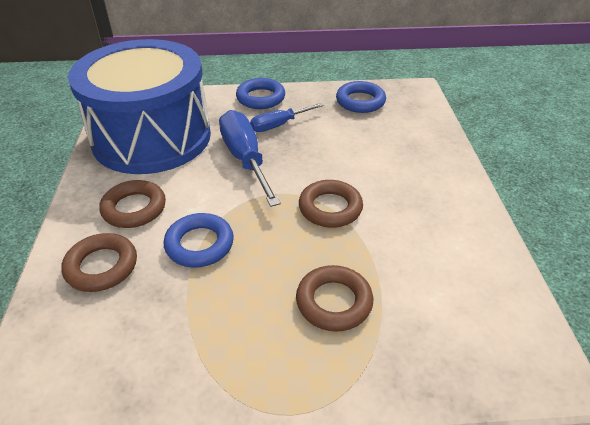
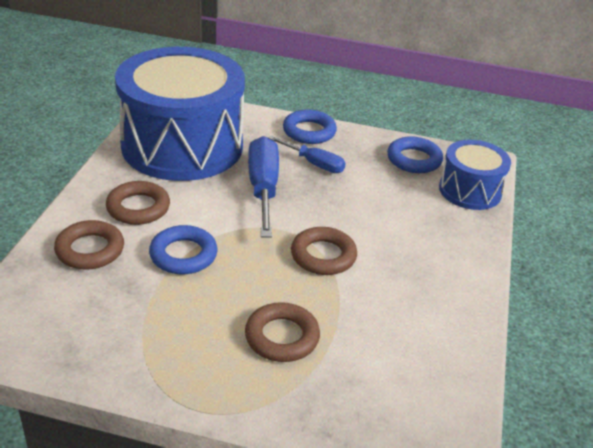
camera: 15 degrees right, 5 degrees down
blue screwdriver [250,103,324,132] -> blue screwdriver turned 135 degrees counterclockwise [269,136,346,173]
none -> blue drum [439,140,511,210]

